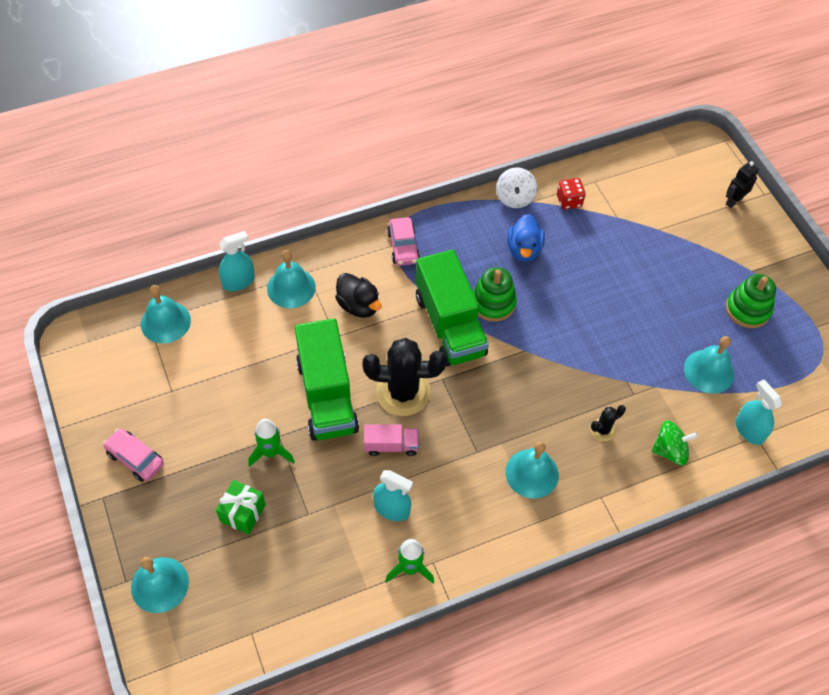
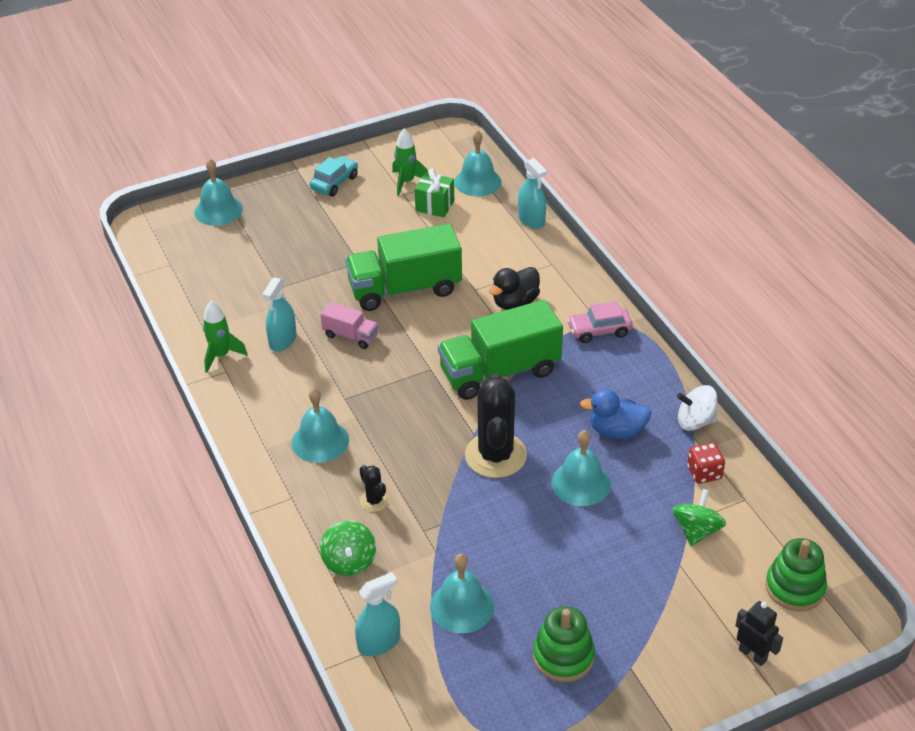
camera: 90 degrees right, 15 degrees down
pink car [103,429,164,482] -> turquoise car [309,156,358,196]
green gift [216,480,266,535] -> green gift moved to [415,169,454,218]
green rocket [248,419,295,467] -> green rocket moved to [392,128,428,196]
turquoise bell [267,250,316,308] -> turquoise bell moved to [551,430,611,506]
black cactus [362,338,447,416] -> black cactus moved to [465,374,527,478]
pink truck [364,424,419,456] -> pink truck turned 60 degrees counterclockwise [320,302,379,349]
green stacking toy [473,267,517,322] -> green stacking toy moved to [765,538,827,611]
none -> green spinning top [672,489,726,546]

